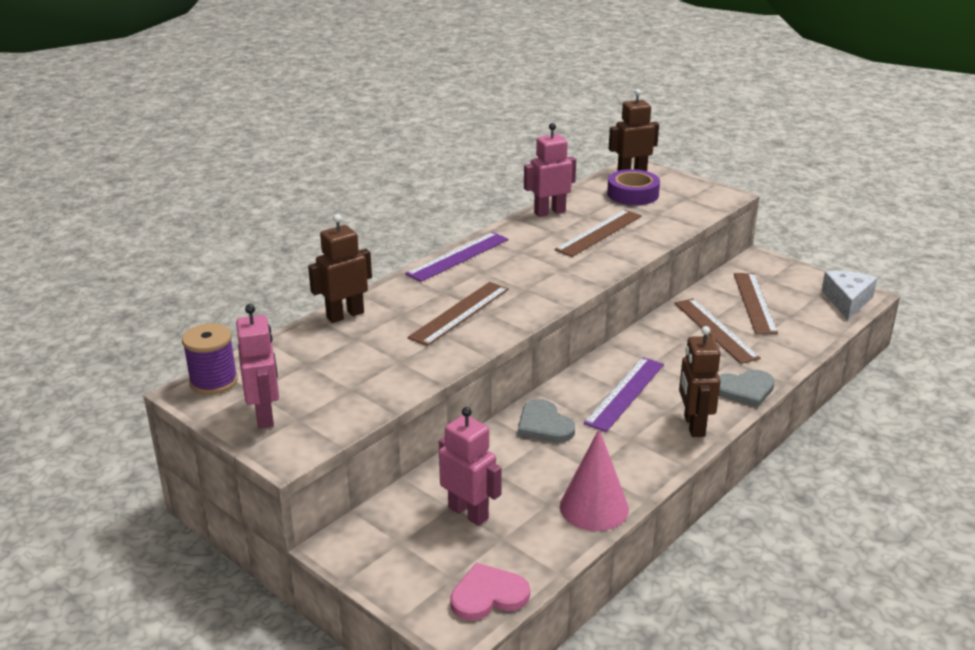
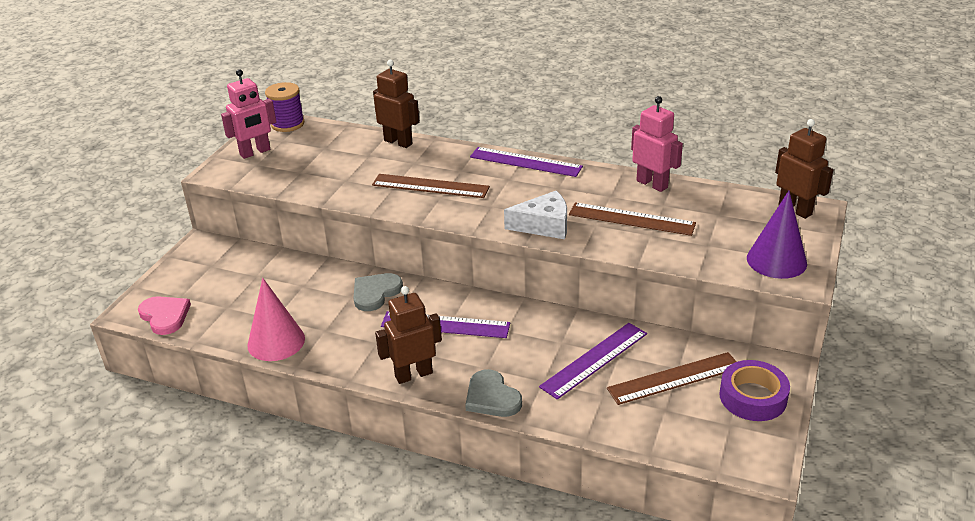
camera: 70 degrees right, 5 degrees up
pink robot [439,407,502,526] -> none
purple tape [607,169,660,205] -> purple tape moved to [719,360,790,421]
brown ruler [675,299,761,364] -> purple ruler [539,323,647,399]
white cheese [822,271,877,320] -> white cheese moved to [504,191,567,239]
none -> purple cone [747,191,807,279]

